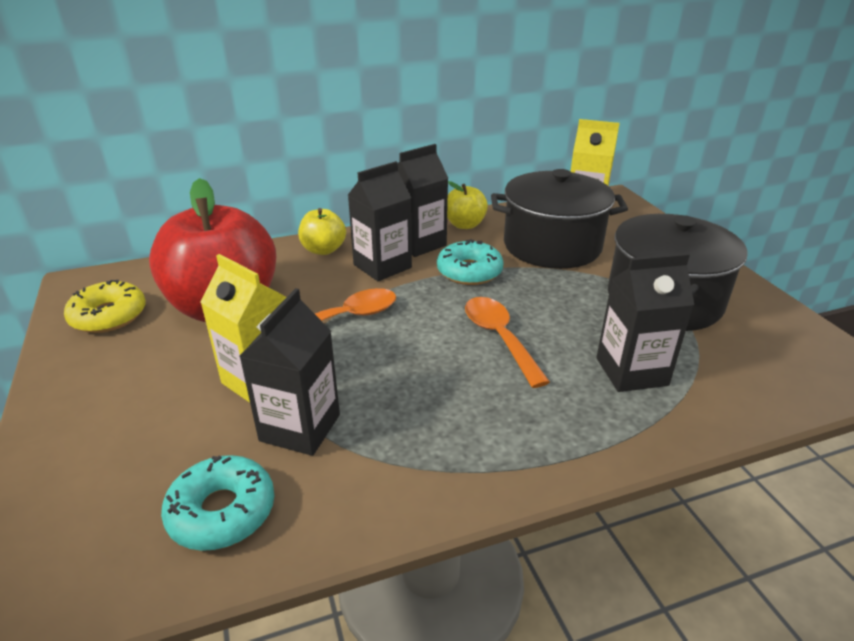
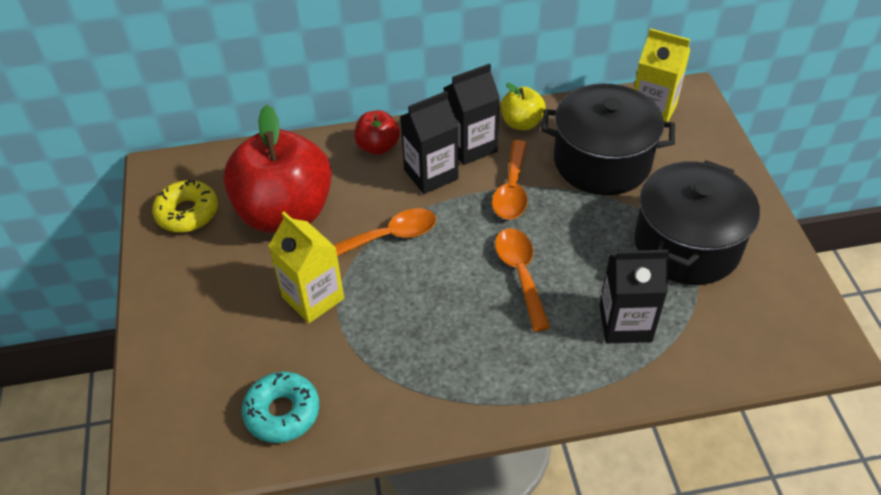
camera: 10 degrees right, 15 degrees up
black carton [239,288,340,456] -> none
yellow apple [298,208,346,255] -> red apple [354,110,400,155]
turquoise donut [437,239,504,285] -> orange spoon [492,140,527,219]

